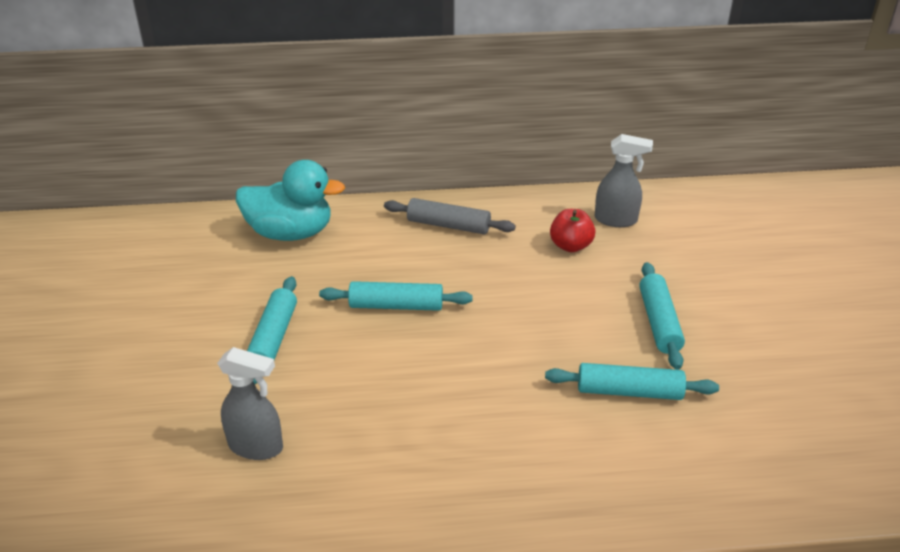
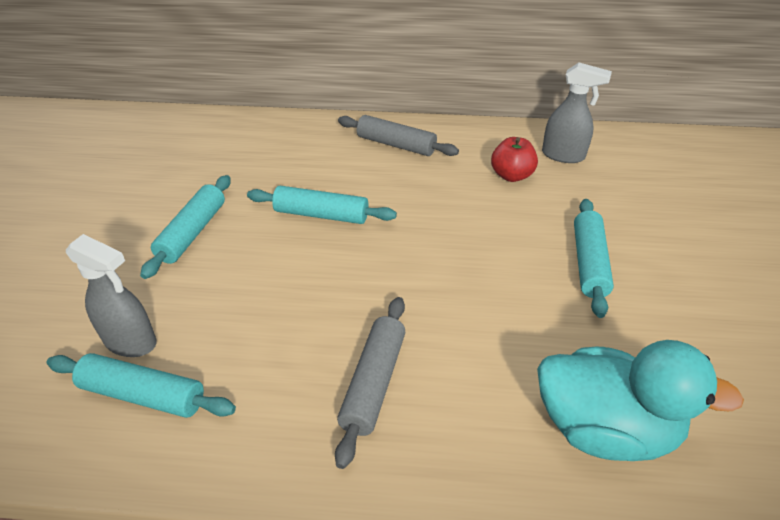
camera: 10 degrees right, 5 degrees up
turquoise duck [236,160,345,241] -> turquoise duck moved to [537,340,744,461]
turquoise rolling pin [545,363,719,400] -> turquoise rolling pin moved to [47,353,236,418]
none -> grey rolling pin [335,297,405,469]

